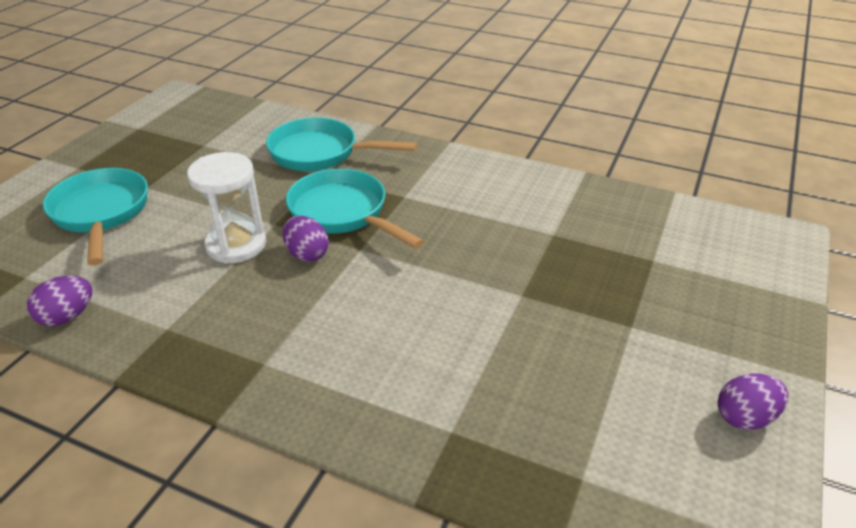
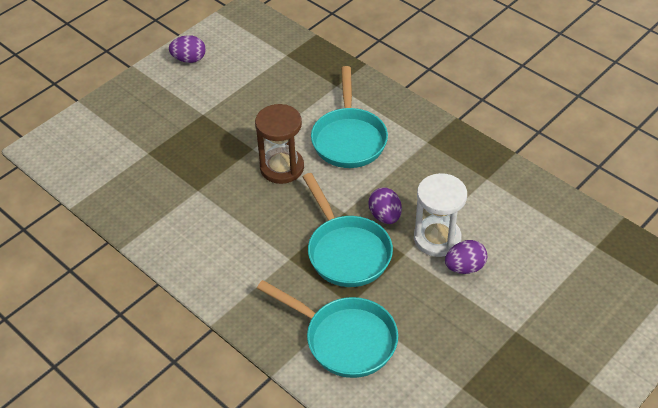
camera: 160 degrees left, 10 degrees up
purple egg [27,276,92,326] -> purple egg moved to [445,240,487,274]
turquoise pan [43,168,148,266] -> turquoise pan moved to [311,66,388,168]
none -> brown hourglass [255,104,304,184]

